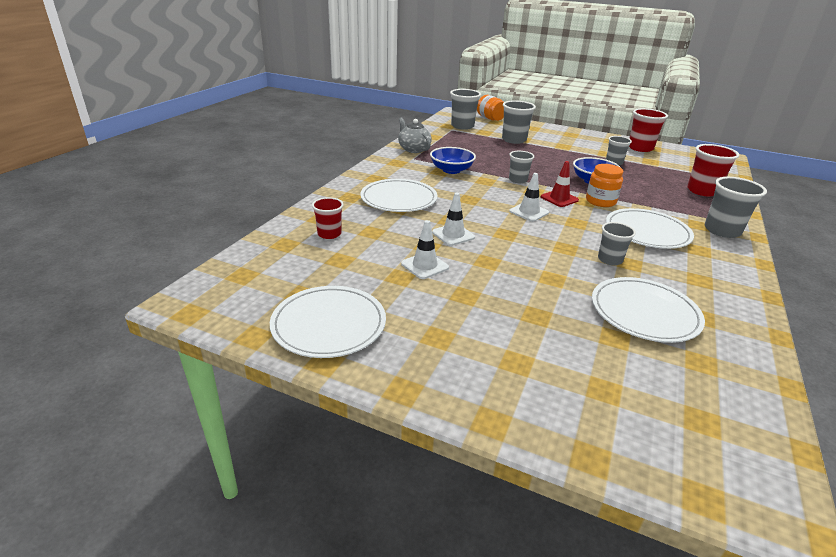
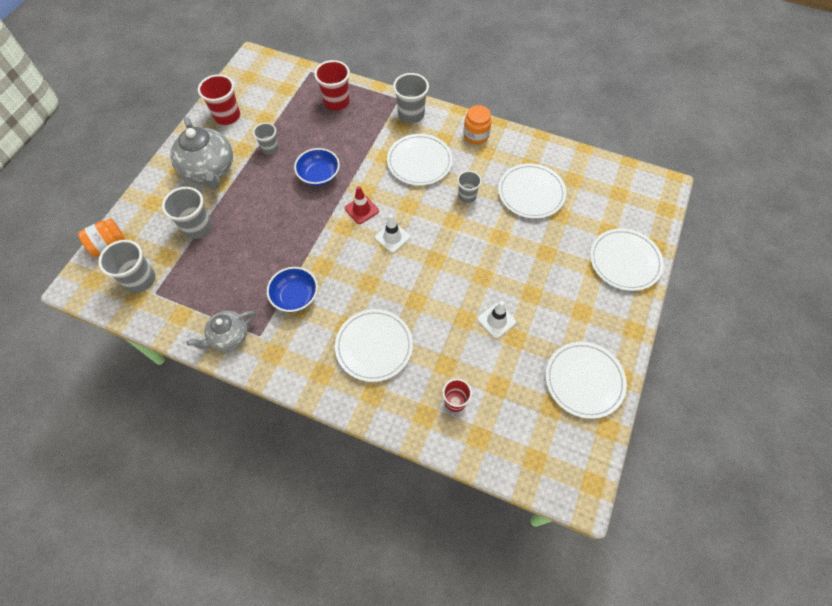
camera: 90 degrees left, 30 degrees up
white traffic cone [432,193,475,246] -> none
grey cup [509,151,534,183] -> none
orange jar [586,164,623,207] -> orange jar moved to [463,105,492,144]
none -> grey teapot [170,117,233,189]
none -> white plate [590,228,664,291]

